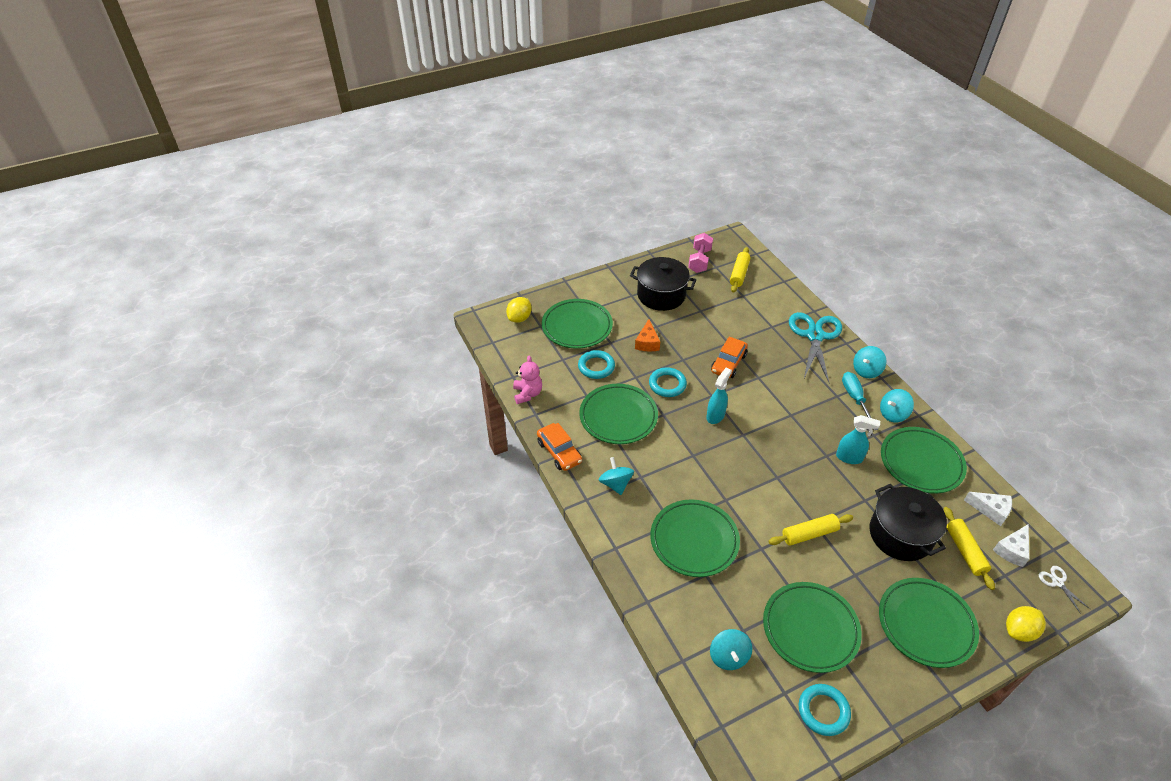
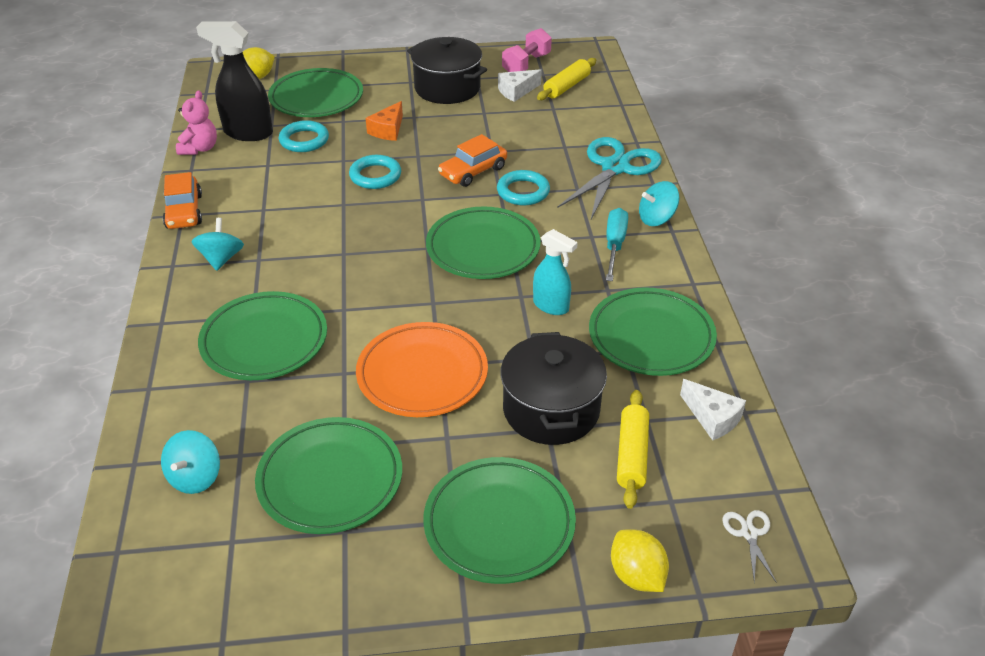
camera: 20 degrees right, 5 degrees down
green plate [579,384,658,444] -> green plate moved to [426,206,541,279]
turquoise spray bottle [706,368,732,424] -> none
yellow rolling pin [768,514,853,546] -> orange plate [356,322,488,417]
turquoise ring [799,684,851,736] -> turquoise ring moved to [497,170,550,205]
turquoise spinning top [880,389,914,422] -> none
white cheese [993,524,1029,567] -> white cheese moved to [498,69,542,102]
yellow lemon [1006,606,1046,642] -> yellow lemon turned 75 degrees clockwise [611,529,669,592]
none -> black spray bottle [196,21,273,141]

